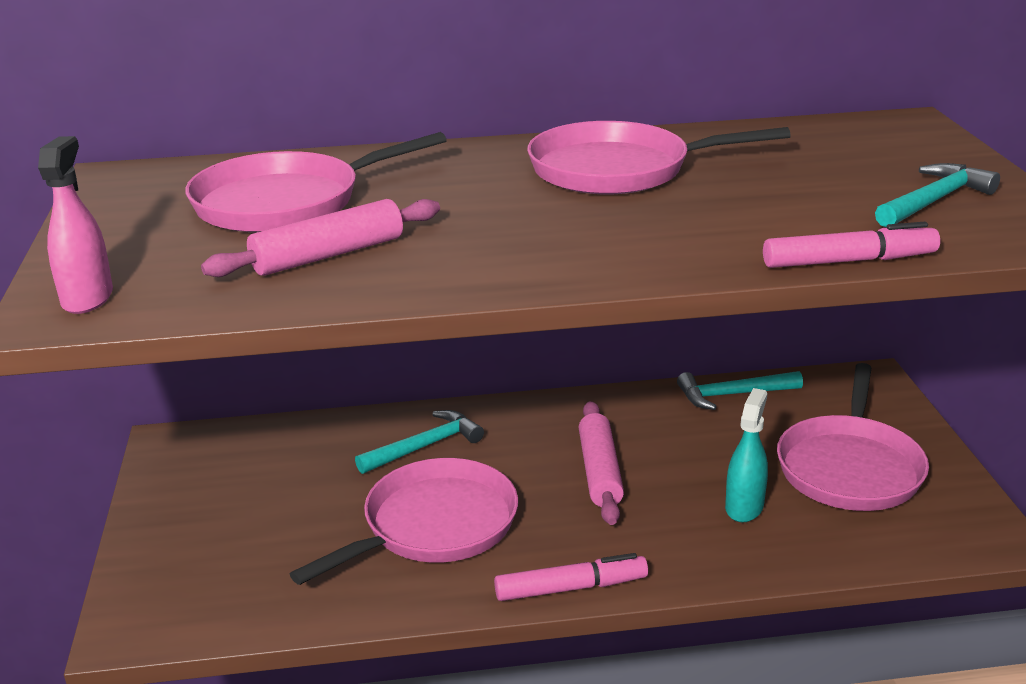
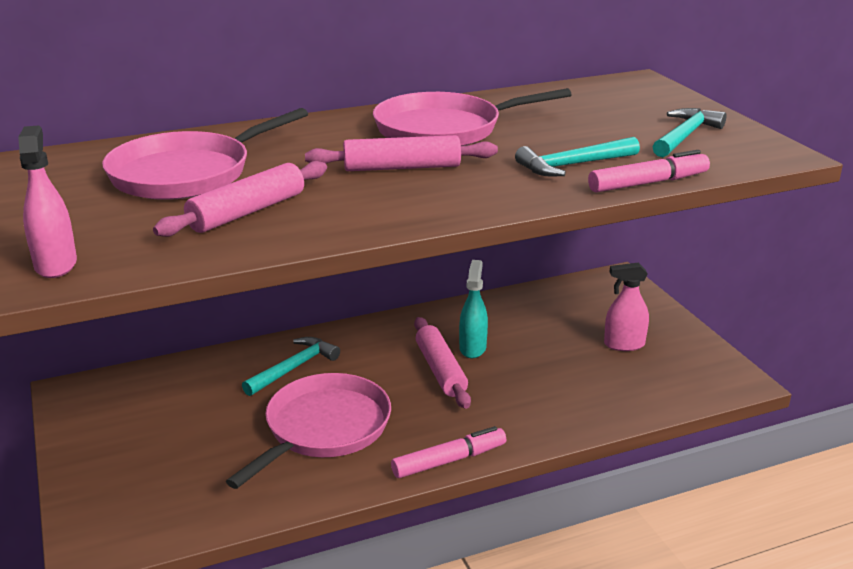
camera: 15 degrees left, 0 degrees up
turquoise hammer [677,371,803,410] -> turquoise hammer moved to [515,137,640,176]
turquoise spray bottle [725,388,768,522] -> turquoise spray bottle moved to [459,260,488,358]
pink pan [777,363,929,511] -> pink spray bottle [604,263,649,351]
none -> pink rolling pin [305,135,498,171]

